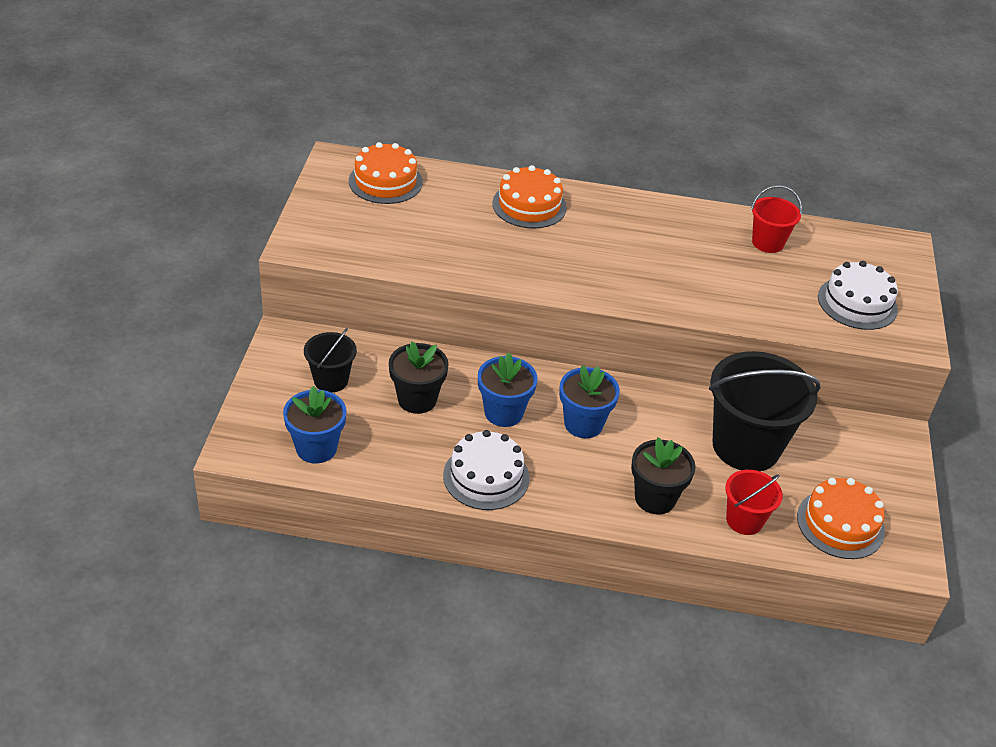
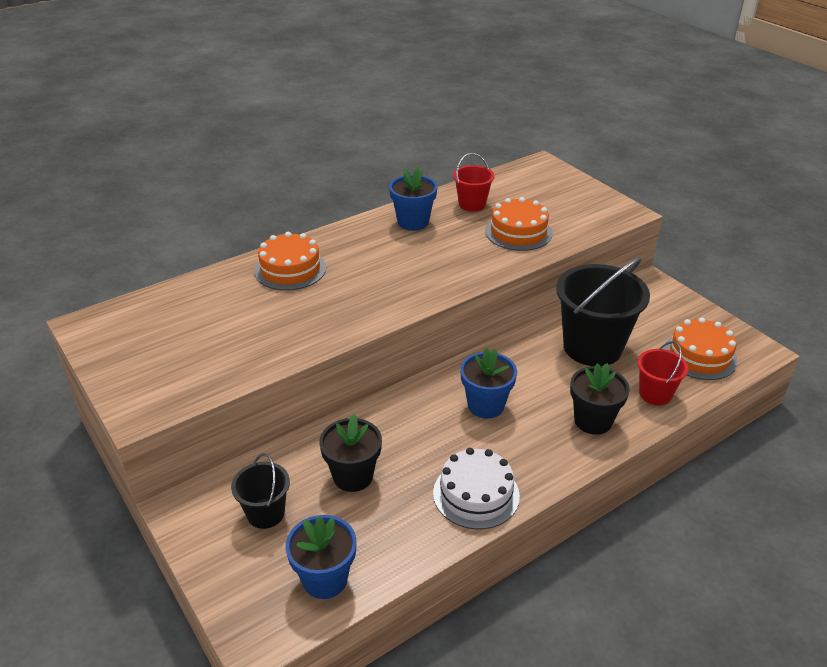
camera: 40 degrees left, 5 degrees down
orange cake [349,142,423,204] -> orange cake moved to [485,197,553,251]
blue flower pot [478,353,538,427] -> blue flower pot moved to [389,167,437,231]
white cake [818,261,898,330] -> none

